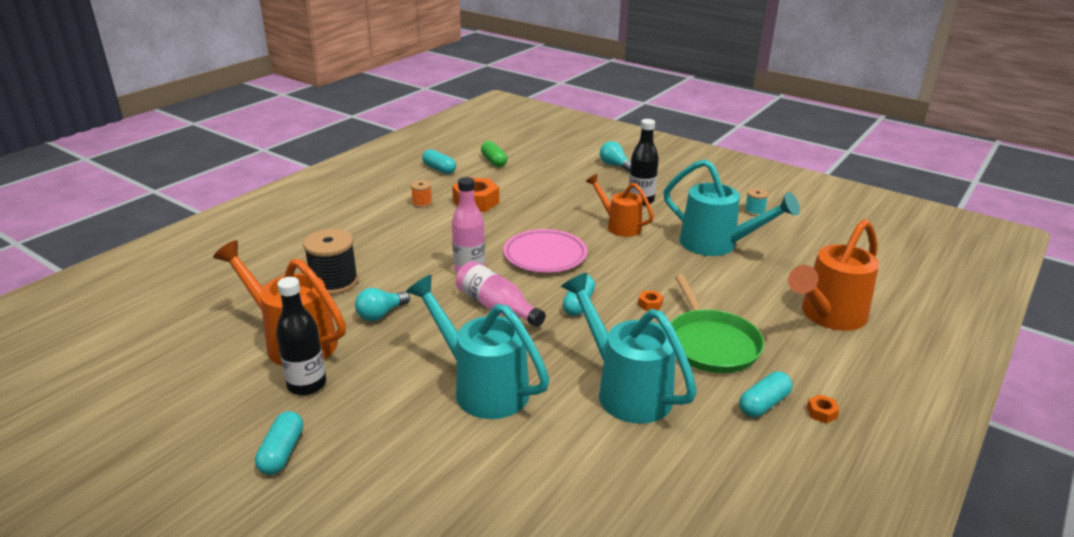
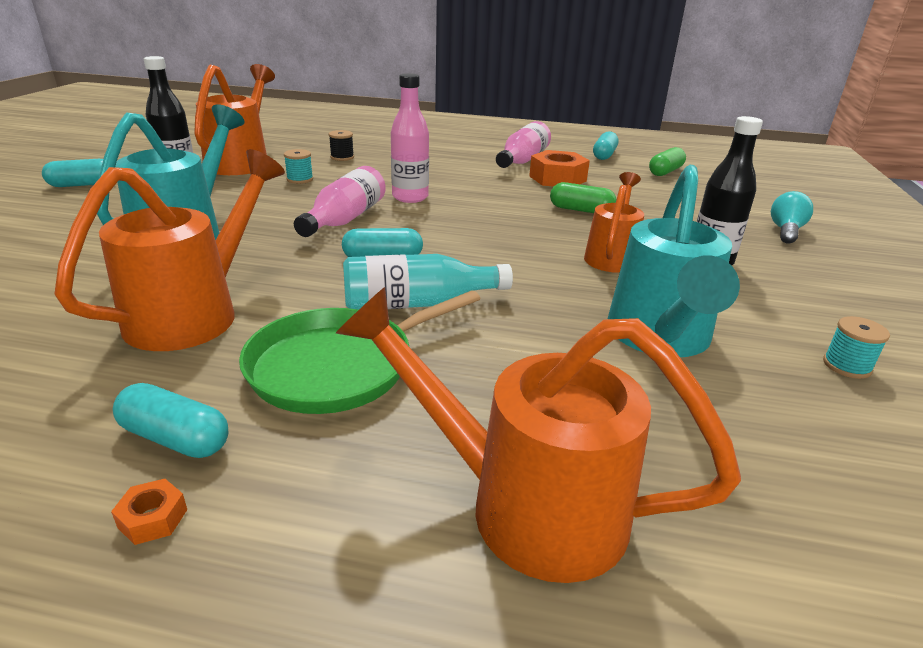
camera: 65 degrees right, 0 degrees up
black spool [303,229,358,295] -> black spool [329,130,354,161], size x0.51
turquoise light bulb [355,288,410,321] -> turquoise spool [284,149,313,184]
orange spool [411,180,433,208] -> pink bottle [496,121,551,168]
pink plate [503,229,587,273] -> none
turquoise watering can [561,272,697,424] -> orange watering can [54,149,285,351]
orange nut [638,291,664,311] -> turquoise bottle [343,254,513,310]
none -> green capsule [550,182,616,213]

